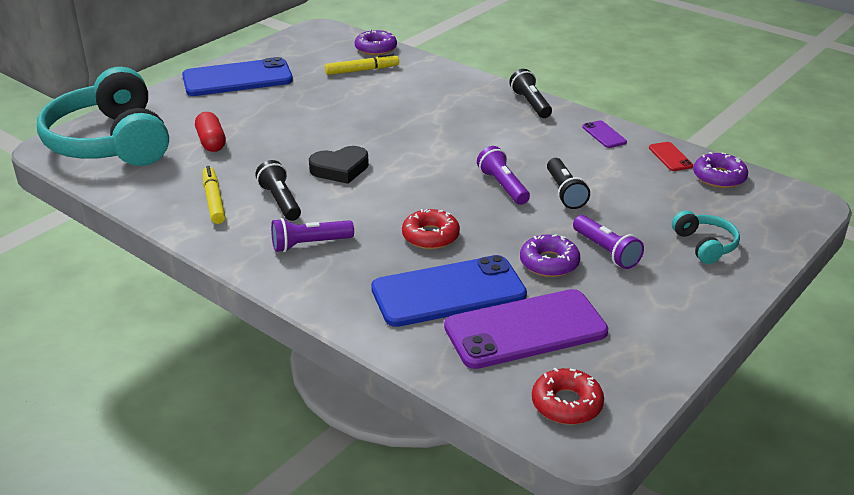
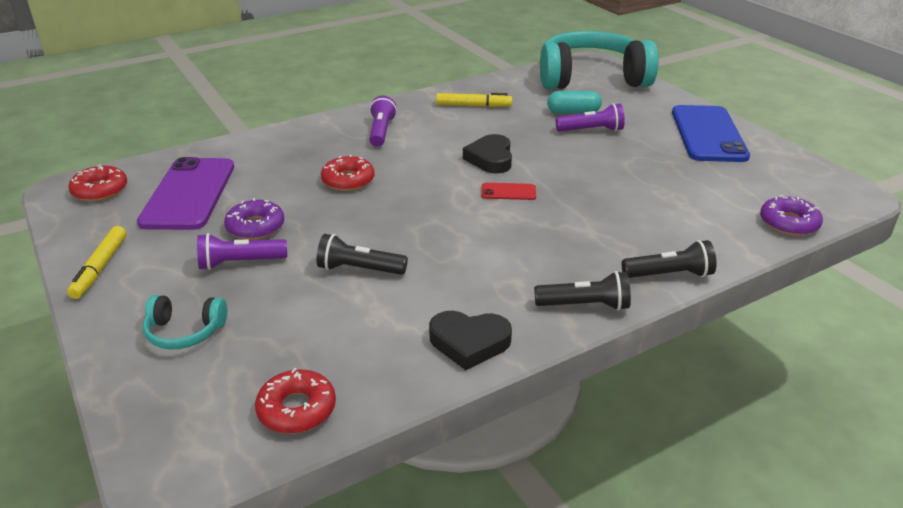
camera: 110 degrees right, 0 degrees up
red capsule [195,112,226,152] -> turquoise capsule [547,91,602,114]
black flashlight [255,160,301,221] -> black flashlight moved to [622,240,717,278]
yellow marker [325,53,399,75] -> yellow marker moved to [67,226,126,299]
blue phone [371,255,527,327] -> none
purple flashlight [477,146,530,205] -> purple flashlight moved to [556,103,625,132]
purple phone [582,120,627,148] -> black heart [429,311,512,370]
red phone [649,142,693,171] -> red phone moved to [481,183,536,200]
purple donut [693,152,748,188] -> red donut [255,368,336,434]

